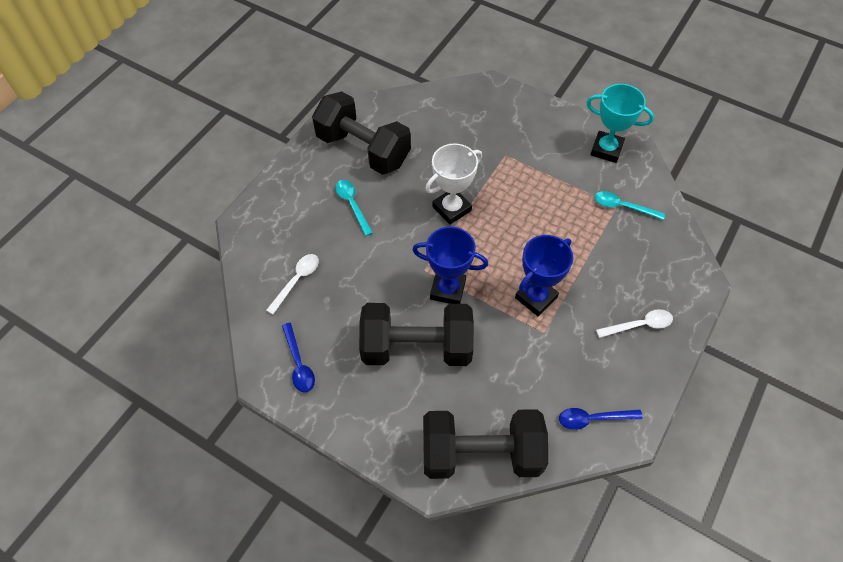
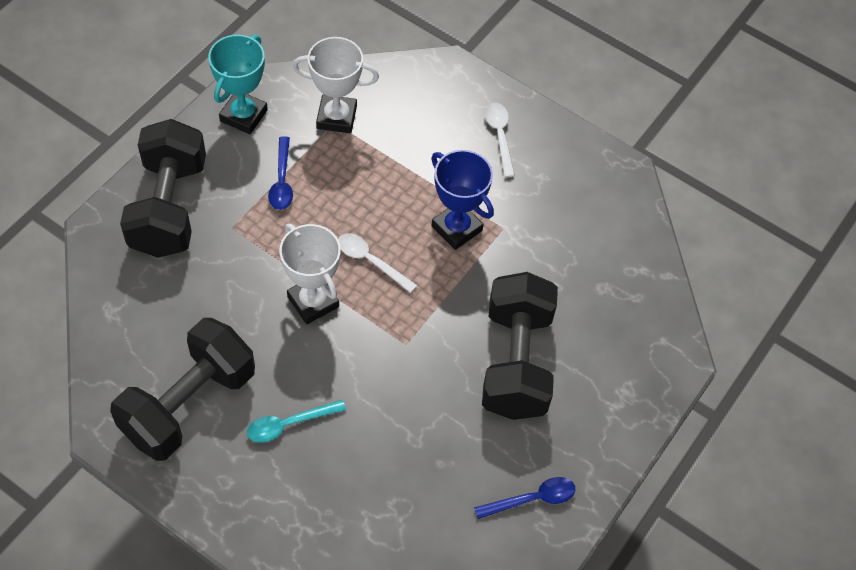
camera: 90 degrees left, 0 degrees up
white spoon [266,254,319,315] -> white spoon moved to [338,233,417,293]
blue trophy [412,227,488,304] -> none
black dumbbell [423,409,548,479] -> black dumbbell moved to [120,119,206,258]
blue spoon [559,408,643,430] -> blue spoon moved to [268,136,293,210]
turquoise spoon [594,191,665,220] -> white trophy [293,37,379,133]

